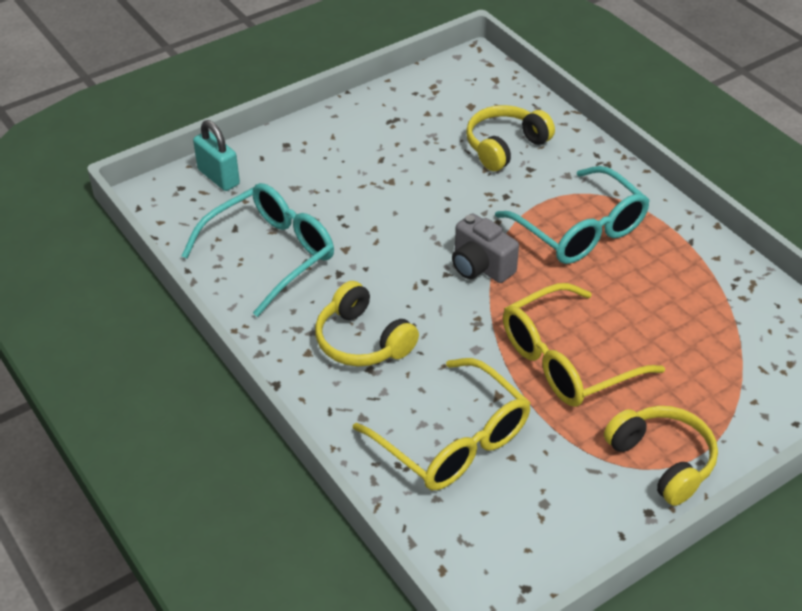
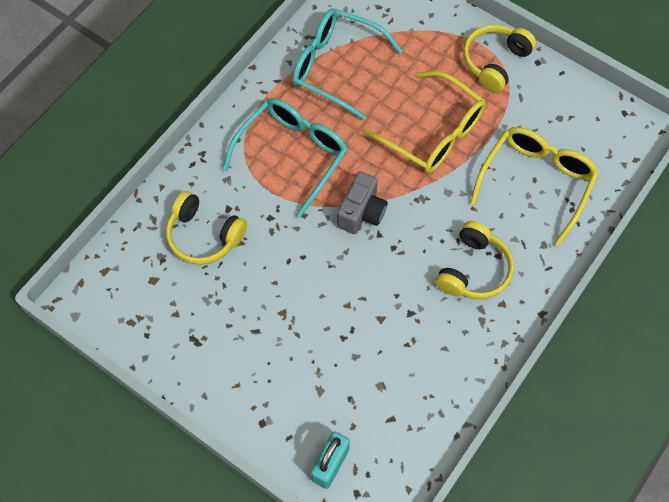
camera: 110 degrees left, 20 degrees up
turquoise glasses [182,183,334,317] -> turquoise glasses moved to [292,8,402,120]

